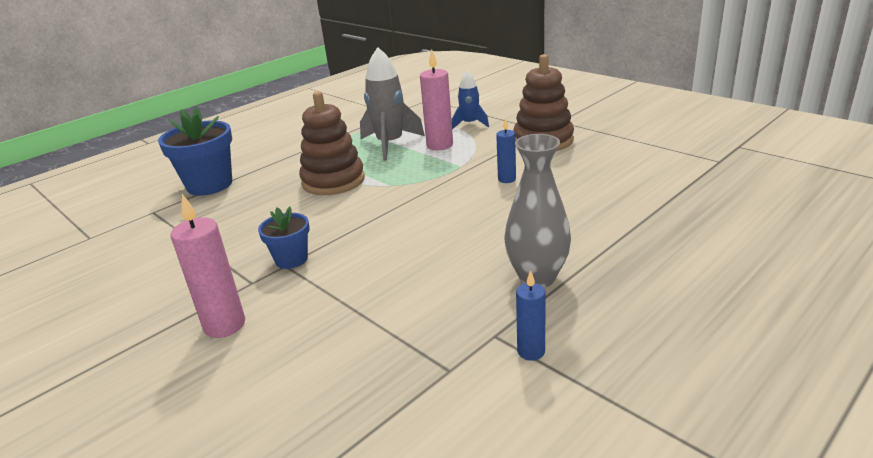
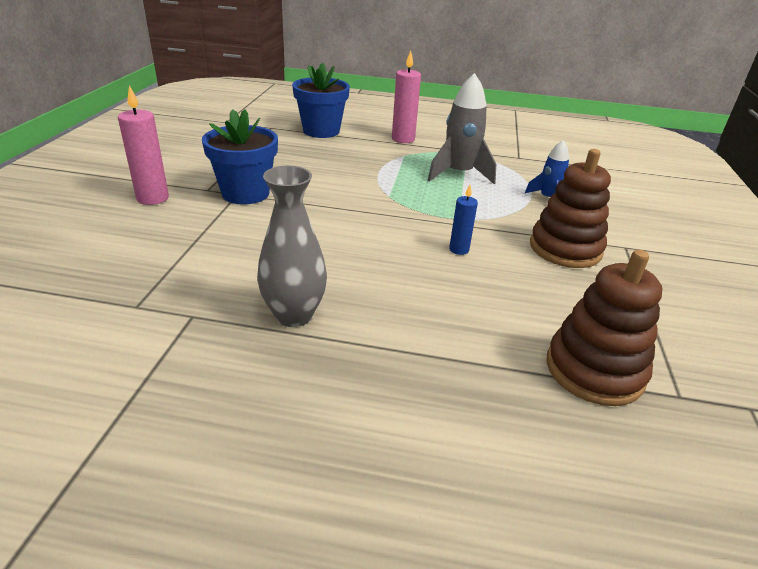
camera: 50 degrees right, 5 degrees up
blue flower pot [258,206,310,269] -> blue flower pot [202,109,278,205], size x1.74
brown stacking toy [299,91,365,195] -> brown stacking toy moved to [546,250,662,406]
pink candle [420,49,453,150] -> pink candle moved to [392,50,421,143]
blue candle [516,270,546,361] -> none

